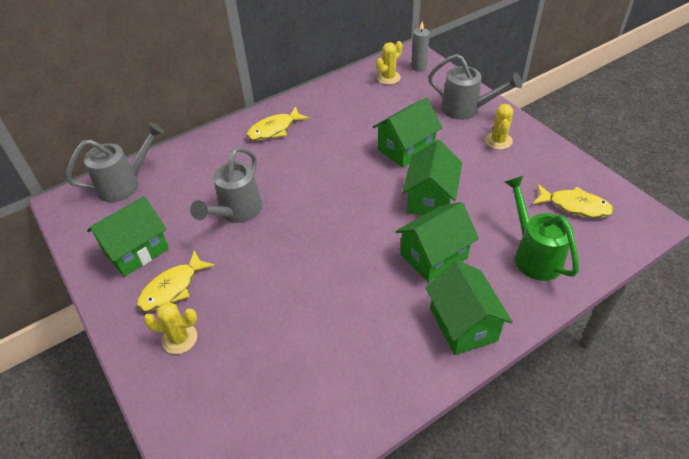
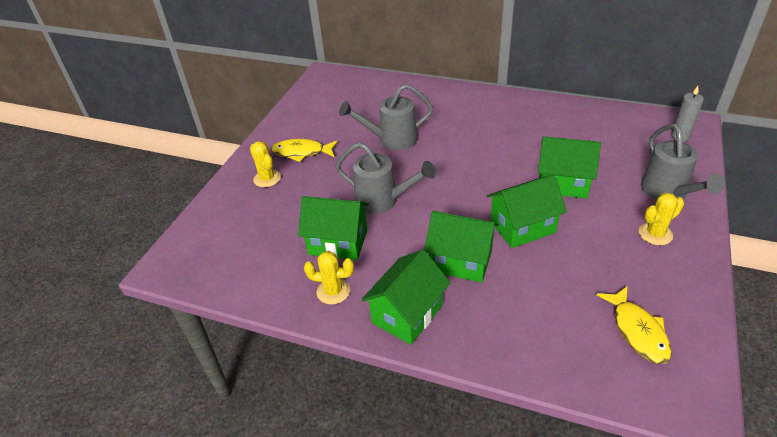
camera: 55 degrees right, 5 degrees down
grey watering can [66,122,164,202] -> grey watering can moved to [335,142,436,214]
green house [87,196,169,277] -> green house moved to [298,196,369,260]
yellow fish [246,106,309,141] -> none
yellow cactus [376,41,402,85] -> yellow cactus moved to [304,251,354,305]
green watering can [505,176,579,281] -> none

